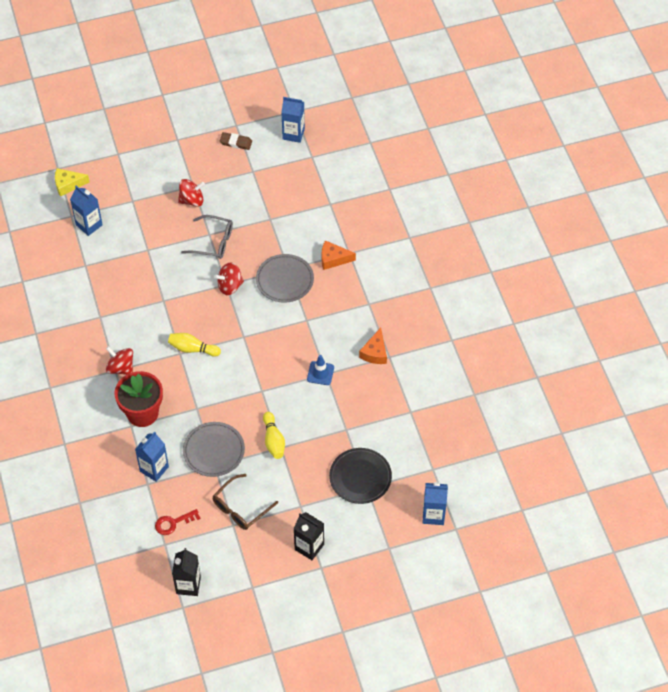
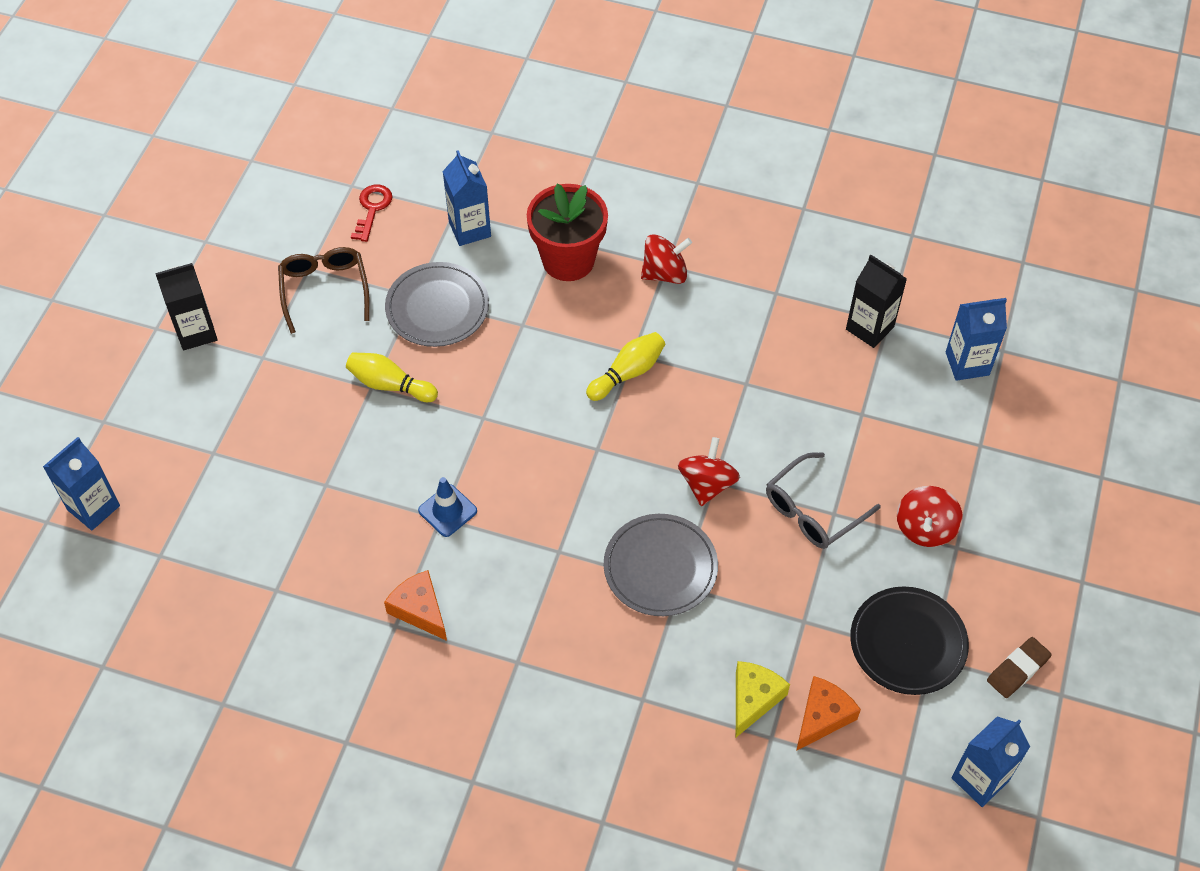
camera: 125 degrees right, 0 degrees up
yellow cheese [55,168,90,197] -> yellow cheese moved to [736,661,790,737]
black carton [172,548,201,596] -> black carton moved to [846,255,907,348]
orange cheese [322,240,356,270] -> orange cheese moved to [796,676,861,751]
black plate [329,448,392,504] -> black plate moved to [850,587,969,695]

